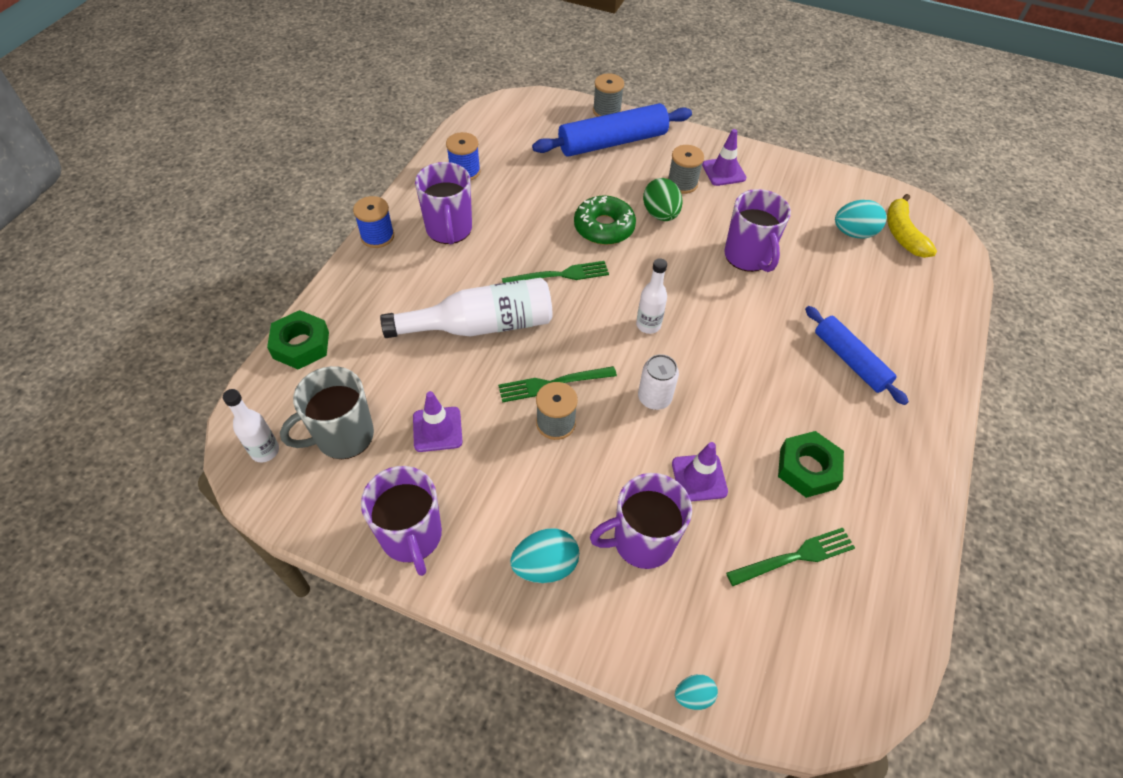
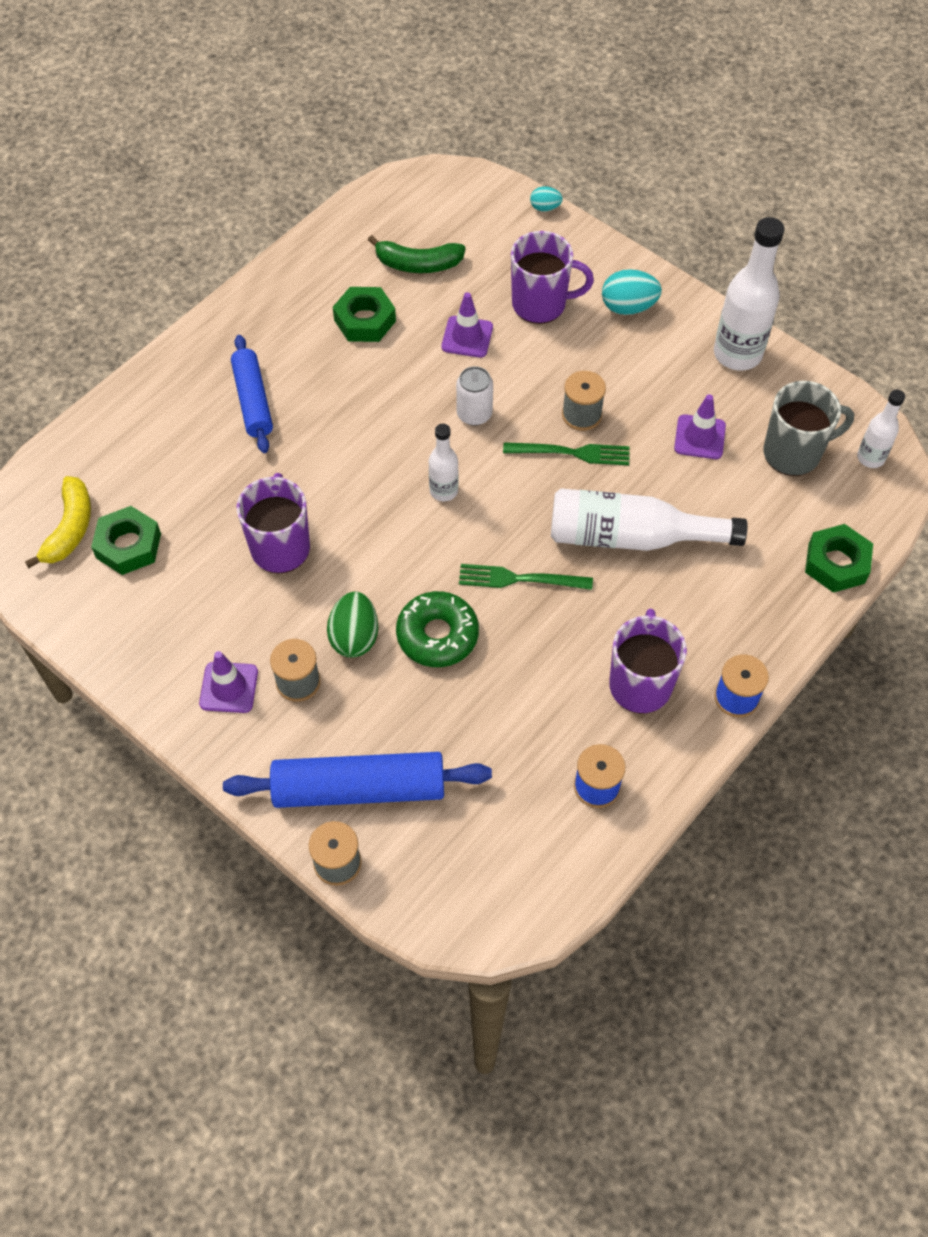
camera: 160 degrees left, 5 degrees up
purple mug [361,466,442,576] -> white bottle [714,217,785,371]
green fork [726,528,855,586] -> green banana [368,235,466,273]
turquoise egg [835,200,886,238] -> green nut [91,506,161,575]

